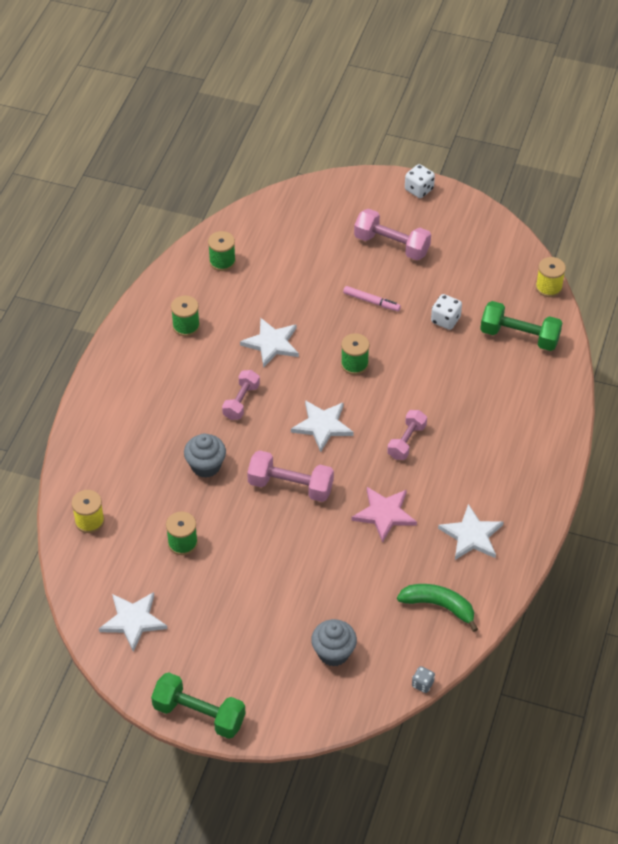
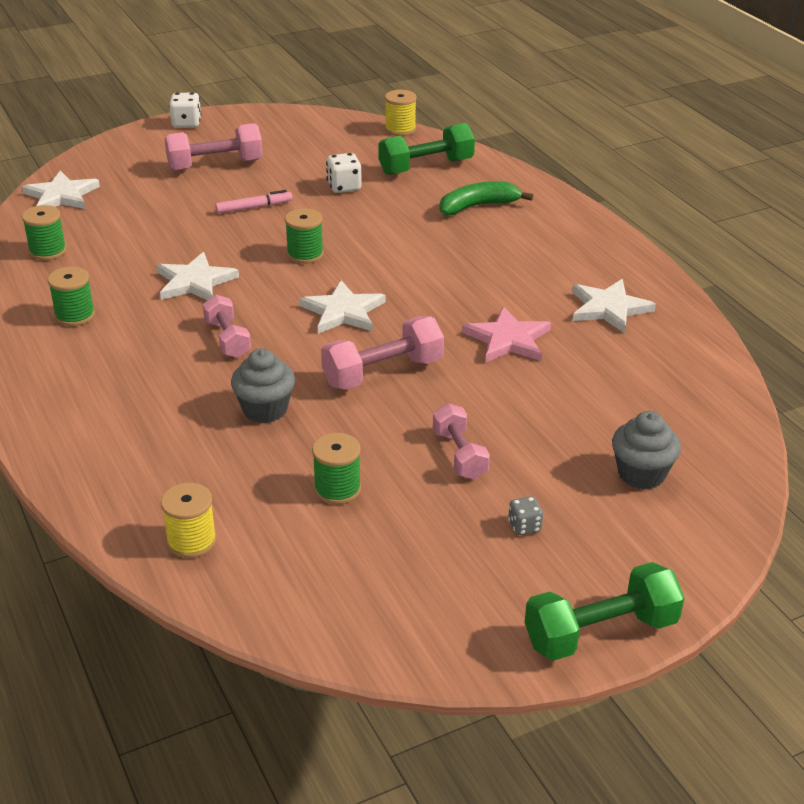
camera: 45 degrees left, 15 degrees down
white star [99,592,167,652] -> white star moved to [22,171,100,209]
pink dumbbell [387,410,427,460] -> pink dumbbell moved to [433,403,490,479]
green banana [397,584,478,632] -> green banana moved to [439,181,533,215]
grey dice [412,666,435,693] -> grey dice moved to [508,496,543,535]

